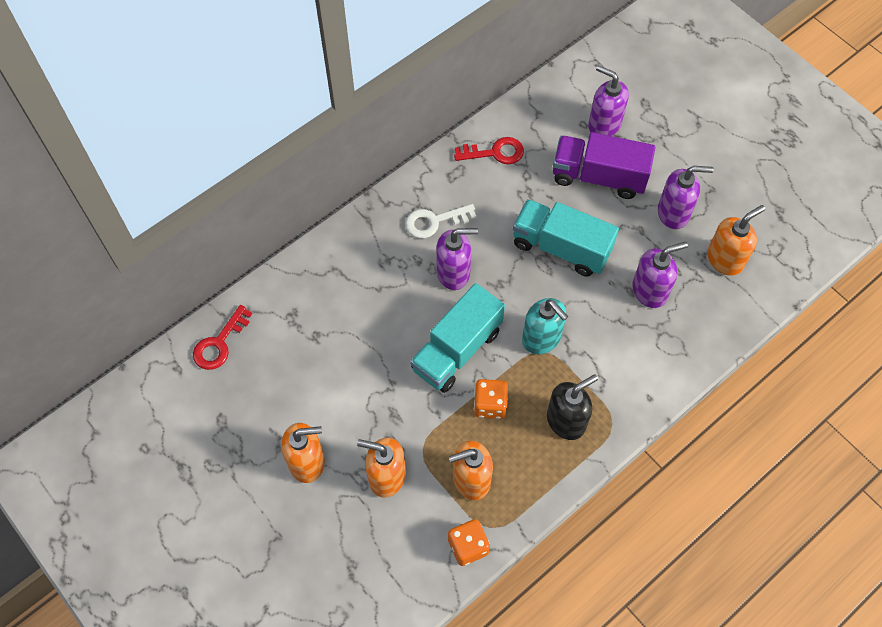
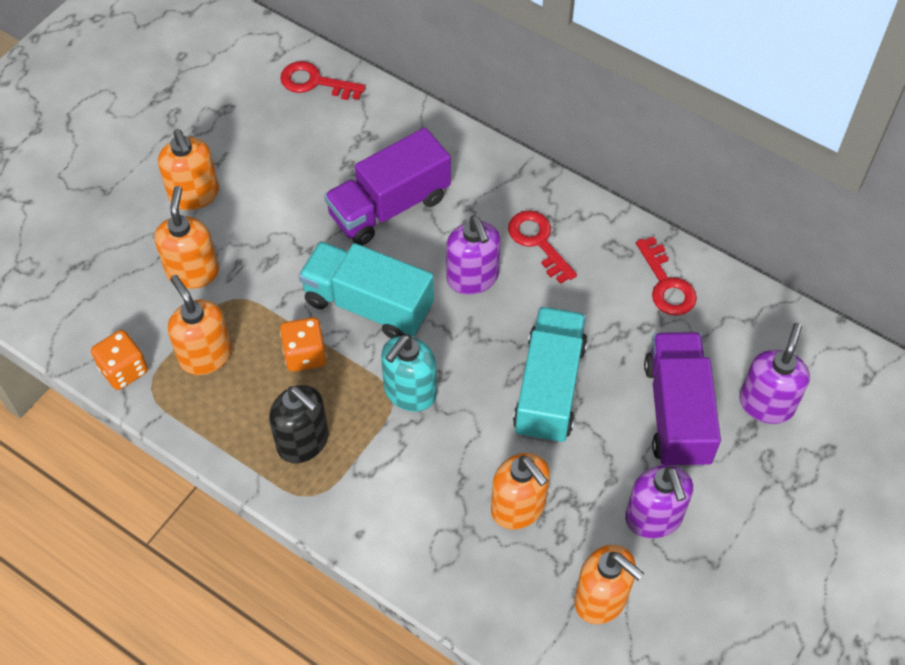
camera: 75 degrees right, 5 degrees down
white key [405,204,476,238] -> red key [508,210,577,284]
purple soap dispenser [632,242,688,308] -> orange soap dispenser [491,453,550,530]
none -> purple truck [324,128,451,245]

